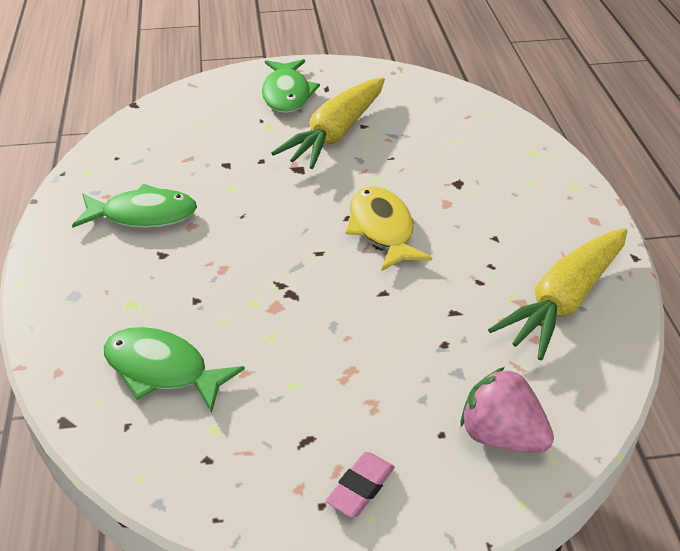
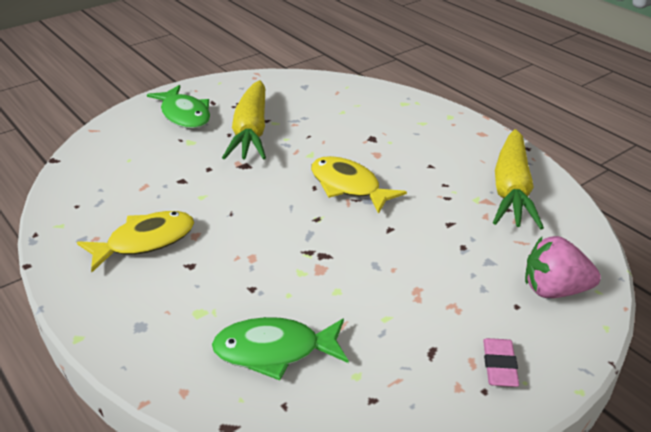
camera: 30 degrees left, 5 degrees down
green fish [72,184,197,228] -> yellow fish [77,211,194,272]

